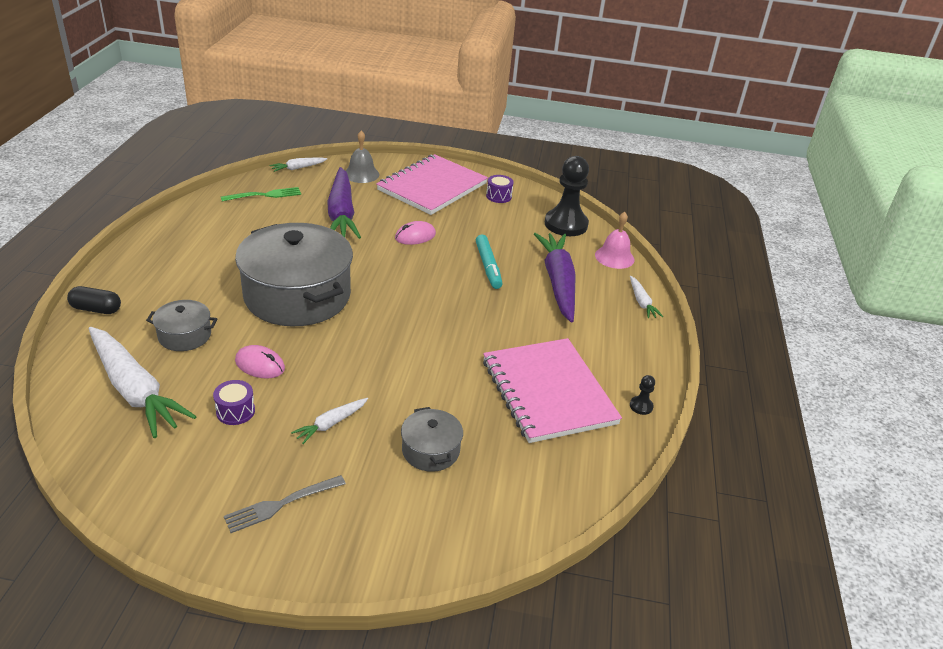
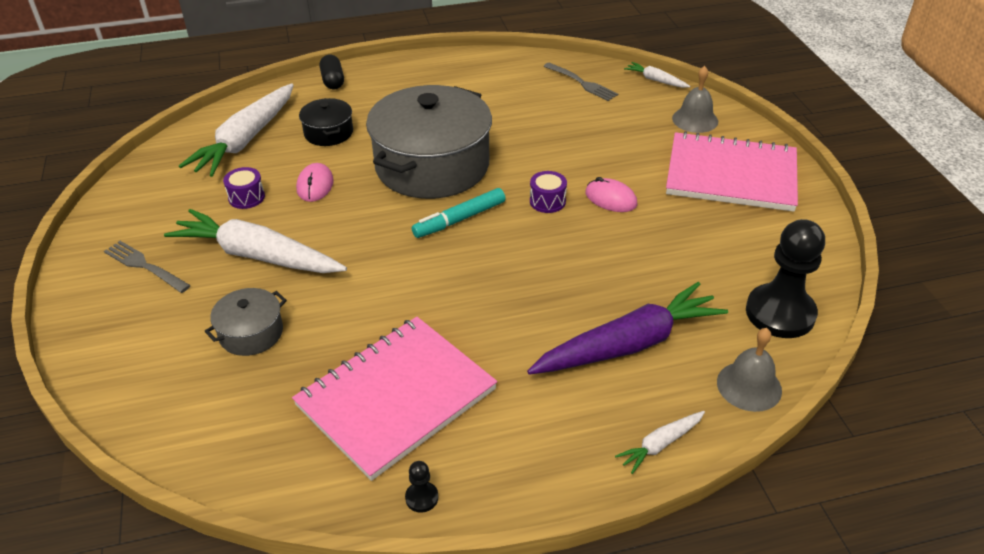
camera: 70 degrees right, 5 degrees up
grey pot [146,300,217,351] -> black pot [299,98,353,146]
green fork [221,187,301,201] -> grey fork [543,63,618,101]
white carrot [291,398,368,444] -> white carrot [164,209,347,273], size x2.19
purple carrot [327,167,361,239] -> none
turquoise marker [476,235,502,289] -> turquoise marker moved to [412,188,506,238]
purple drum [486,175,514,203] -> purple drum moved to [530,171,567,213]
pink bell [595,212,634,269] -> grey bell [717,328,782,412]

